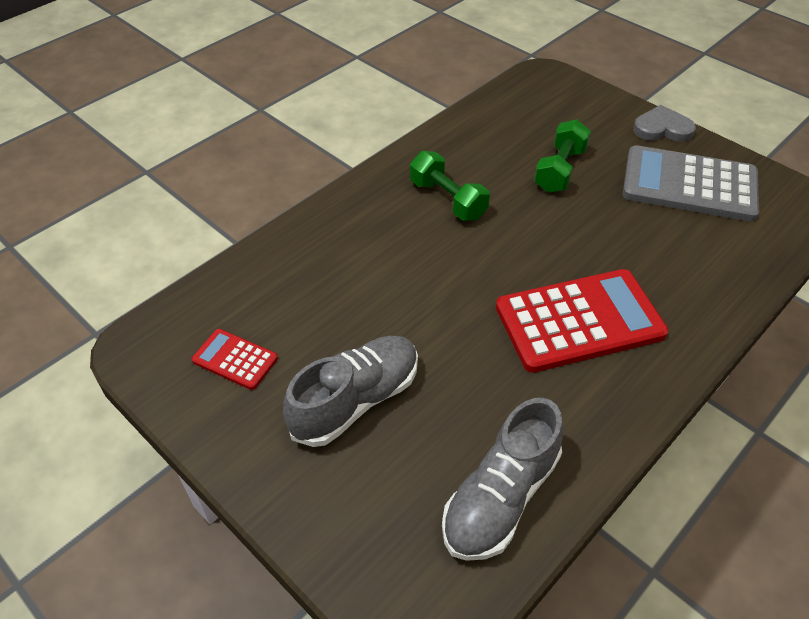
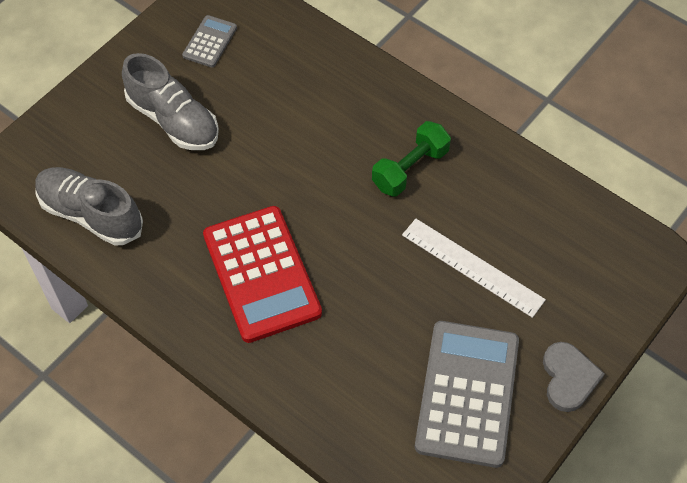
camera: 85 degrees right, 10 degrees up
red calculator [192,329,278,390] -> grey calculator [182,15,237,67]
green dumbbell [534,119,591,192] -> white ruler [402,219,546,318]

